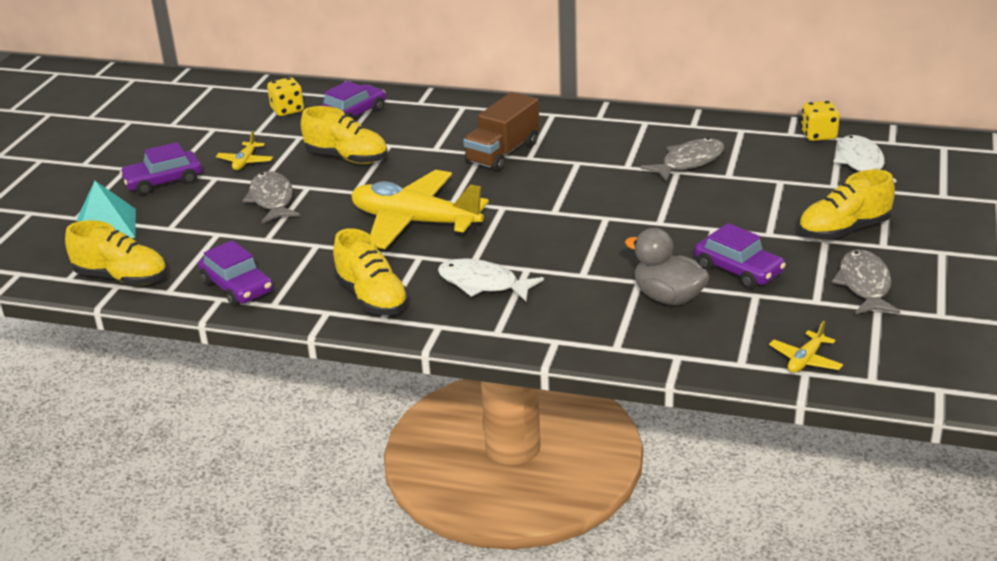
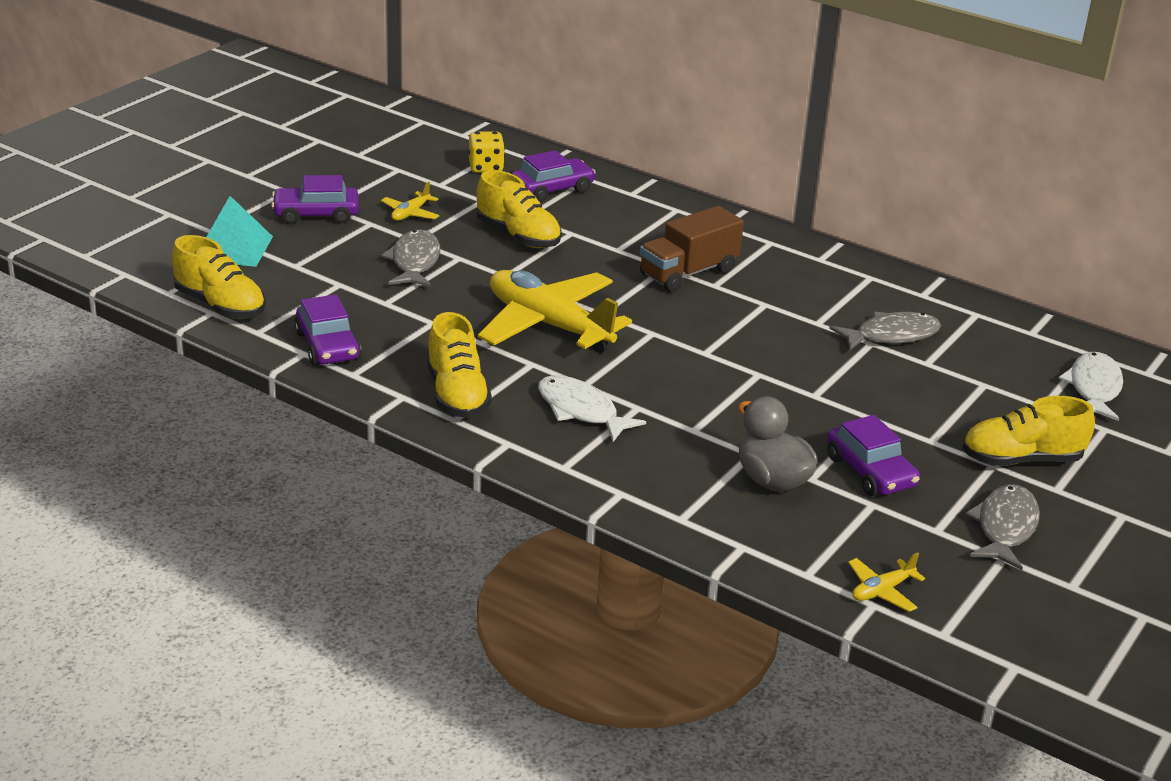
camera: 15 degrees right, 0 degrees up
yellow dice [801,101,840,141] -> none

